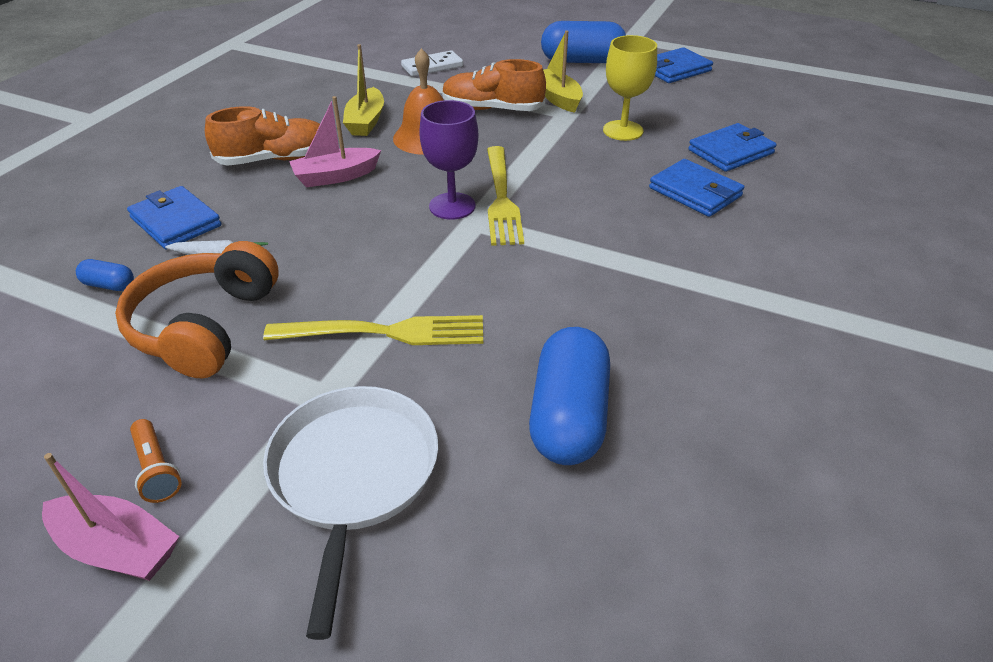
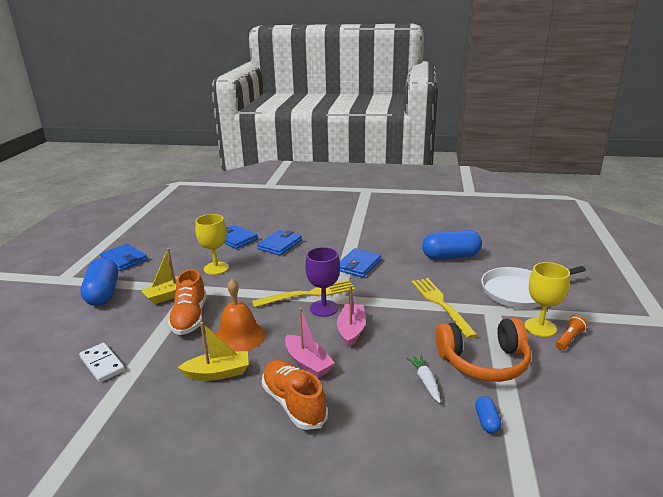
camera: 105 degrees left, 15 degrees down
pink boat [42,453,180,581] -> pink boat moved to [337,285,366,348]
blue wallet [127,186,222,250] -> blue wallet moved to [340,248,381,278]
none -> yellow goblet [525,262,570,337]

